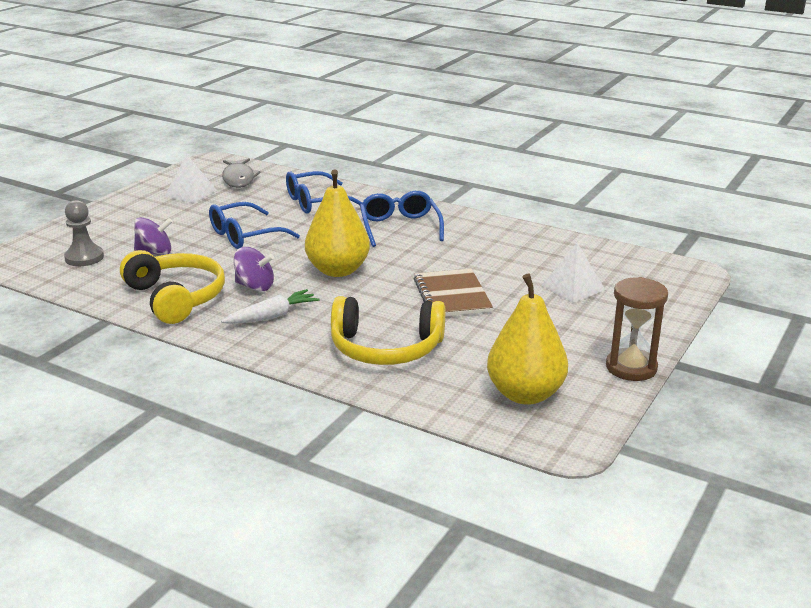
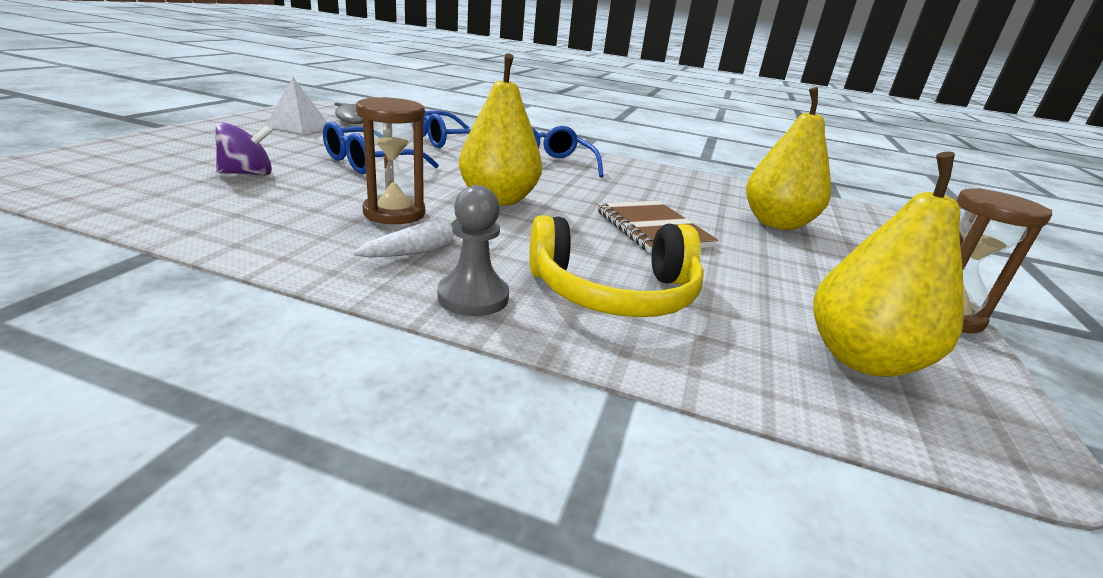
camera: 15 degrees left, 0 degrees up
grey pawn [64,200,104,266] -> grey pawn moved to [438,185,509,316]
yellow headphones [120,250,225,324] -> none
purple spinning top [234,247,274,291] -> brown hourglass [356,97,425,224]
white pyramid [541,243,605,303] -> yellow pear [746,87,831,230]

